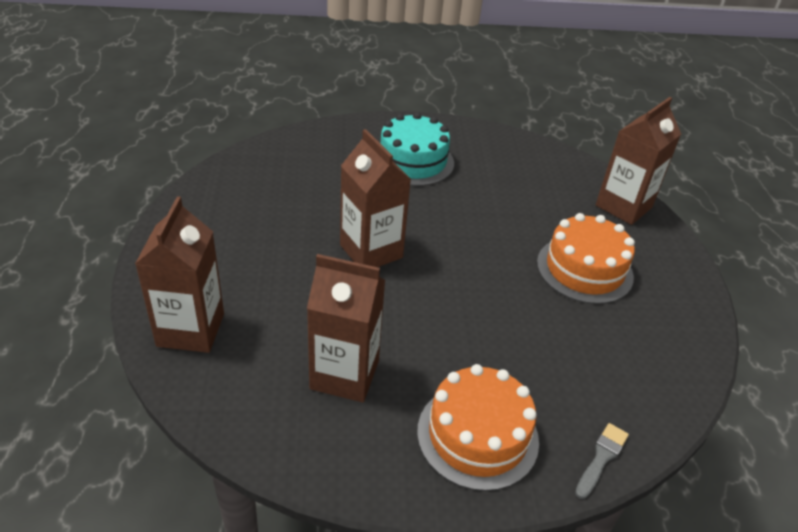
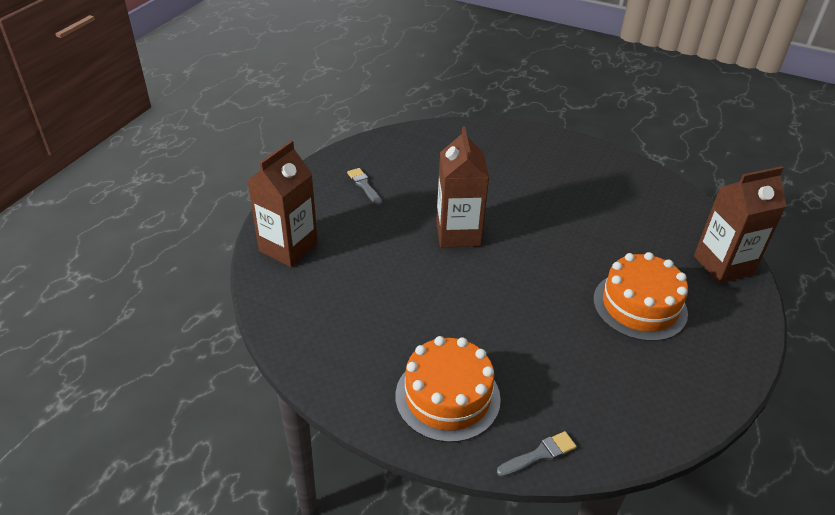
camera: 30 degrees right, 0 degrees up
brown carton [307,254,385,402] -> none
turquoise cake [380,112,454,186] -> none
none -> grey brush [347,168,382,205]

